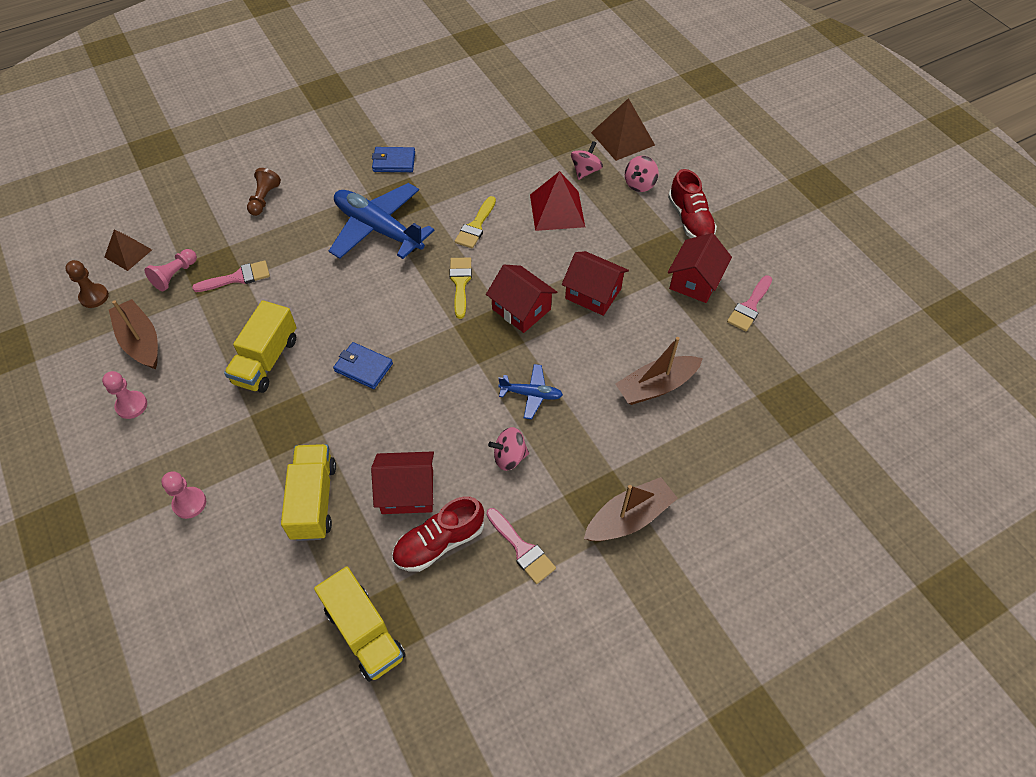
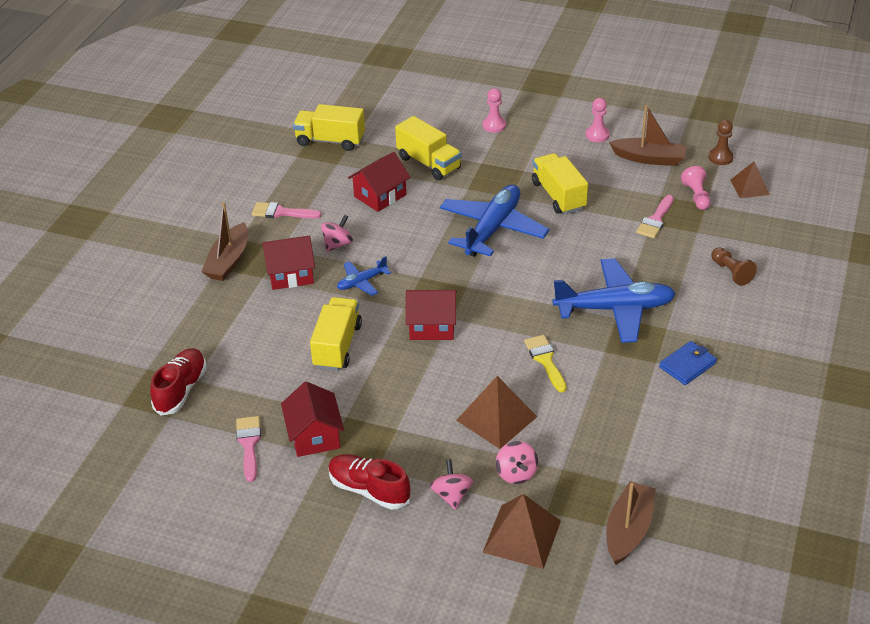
camera: 140 degrees right, 15 degrees down
blue wallet [333,342,393,389] -> blue plane [440,184,549,257]
red shoe [392,496,484,572] -> red shoe moved to [150,348,207,416]
yellow brush [449,258,472,319] -> none
red pyramid [530,171,585,231] -> brown pyramid [456,376,538,449]
red house [562,251,629,316] -> red house moved to [263,236,315,290]
brown boat [615,337,703,405] -> brown boat moved to [606,481,656,565]
none -> yellow truck [310,297,362,371]

